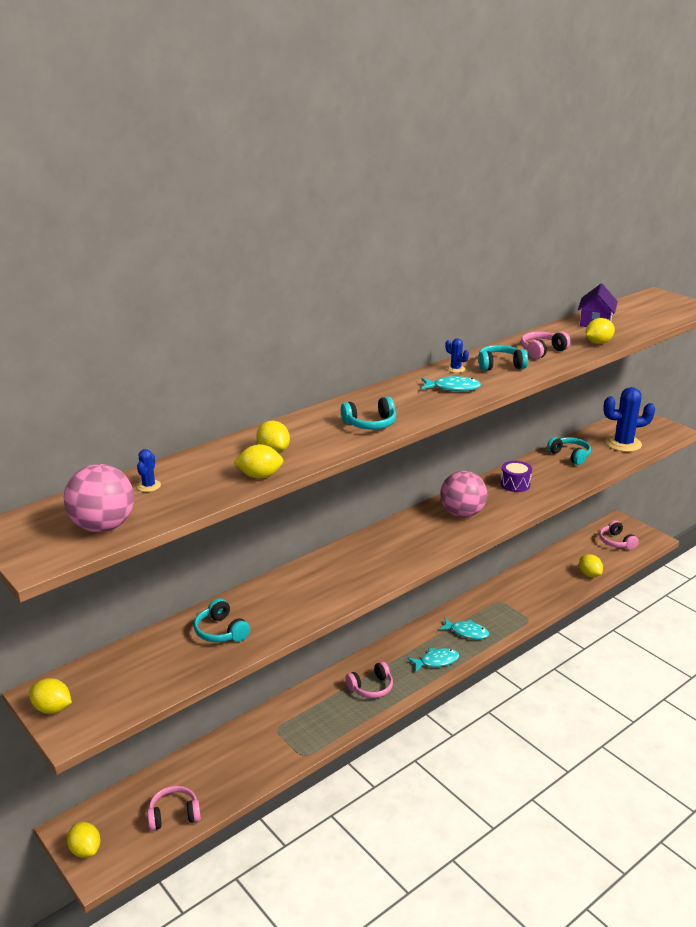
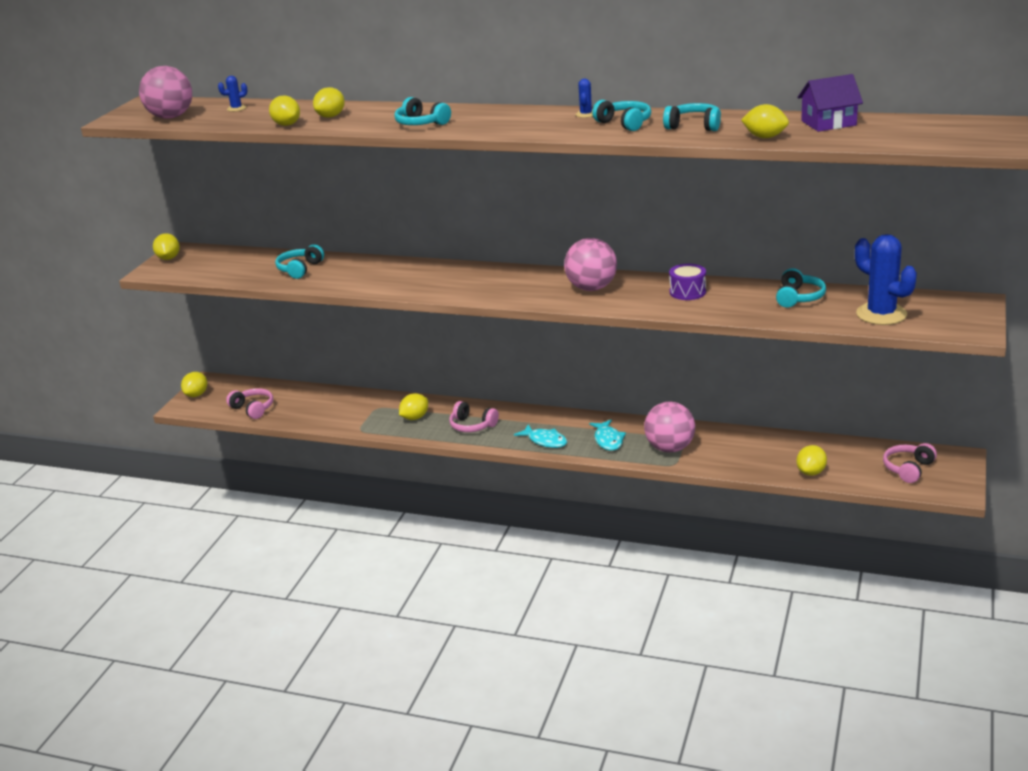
camera: 60 degrees right, 0 degrees up
turquoise fish [421,376,481,391] -> none
pink headphones [521,332,571,359] -> turquoise headphones [663,103,721,131]
none -> yellow lemon [399,393,428,420]
none -> pink ball [644,402,695,452]

